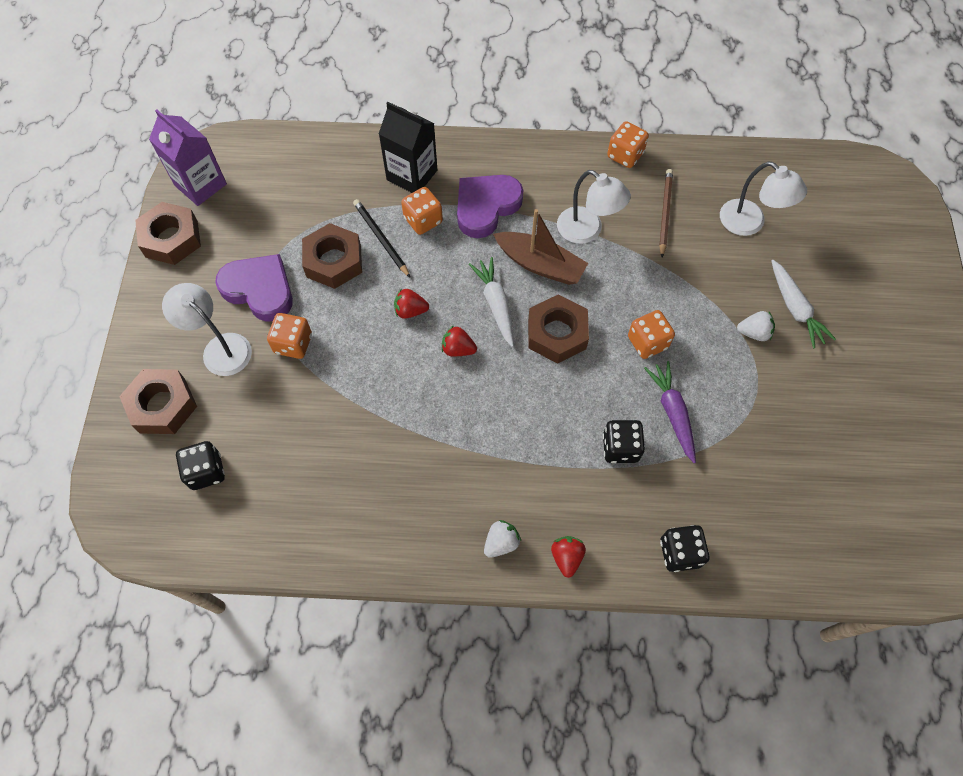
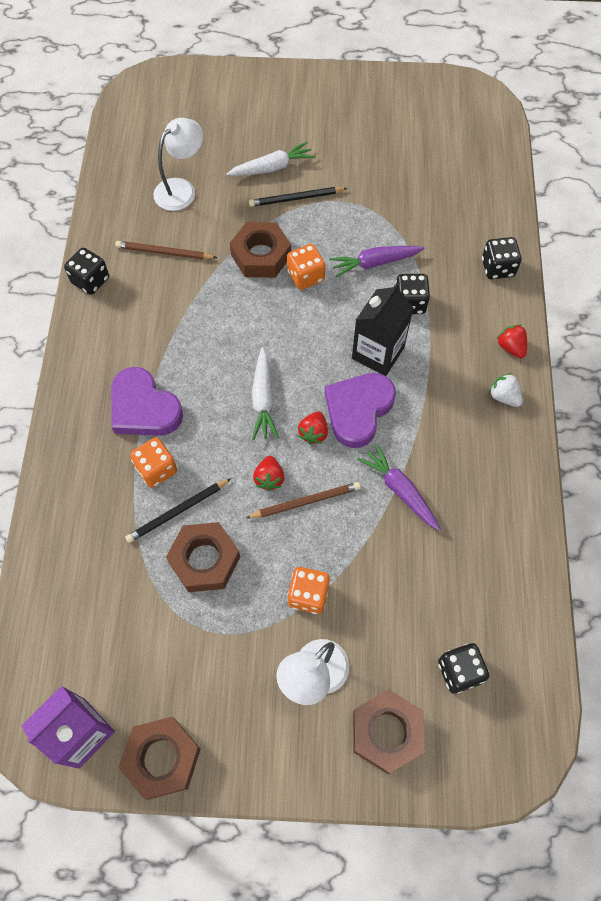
camera: 90 degrees left, 0 degrees up
purple heart [215,254,293,322] -> purple heart moved to [325,373,396,448]
black carton [379,102,437,193] -> black carton moved to [352,283,413,376]
white carrot [469,257,514,347] -> white carrot turned 75 degrees counterclockwise [252,347,279,440]
brown boat [493,209,588,285] -> none
brown nut [528,294,589,364] -> brown nut moved to [230,222,291,278]
red strawberry [551,536,586,578] -> red strawberry turned 60 degrees clockwise [497,324,527,358]
white lamp [557,170,631,244] -> none
orange dice [607,121,649,168] -> black dice [64,248,109,295]
white strawberry [737,311,775,341] -> black pencil [249,187,348,207]
none -> brown pencil [246,482,361,518]
none -> purple carrot [357,443,441,530]

